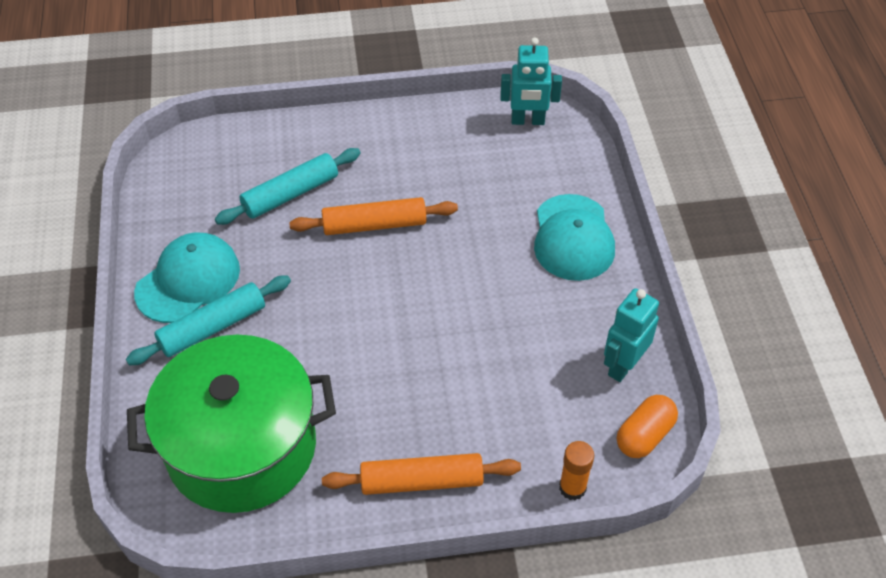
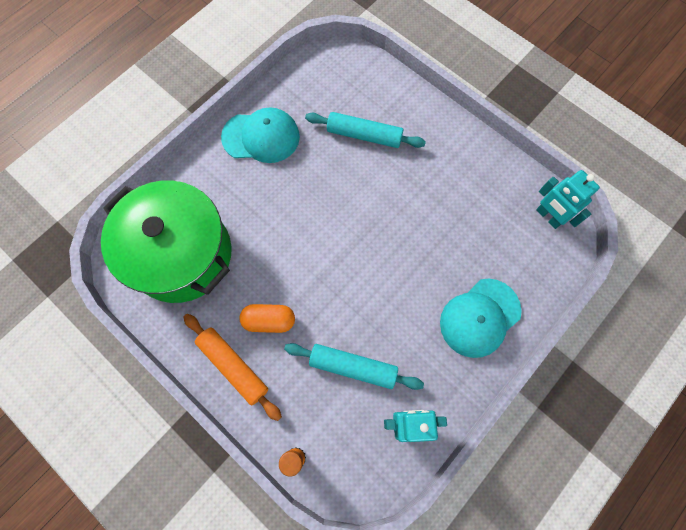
camera: 50 degrees right, 20 degrees up
turquoise rolling pin [126,276,291,365] -> turquoise rolling pin moved to [284,343,424,390]
orange rolling pin [289,197,458,235] -> none
orange capsule [617,395,678,458] -> orange capsule moved to [239,304,295,333]

